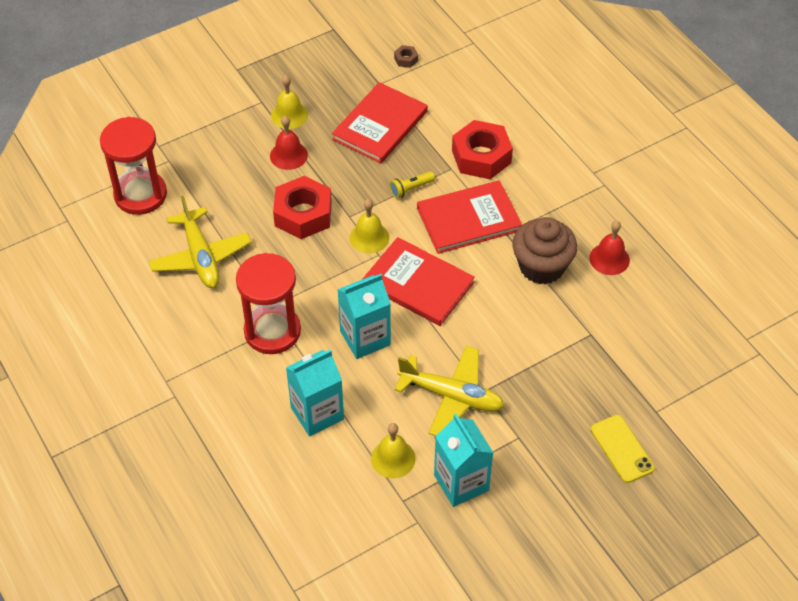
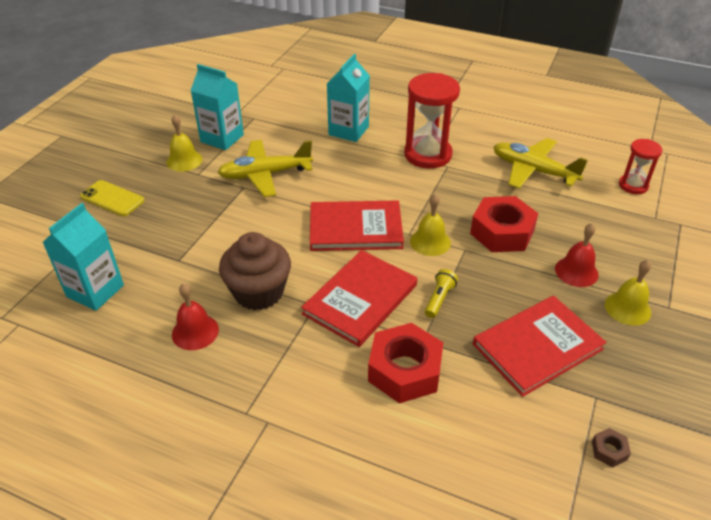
camera: 145 degrees right, 10 degrees down
red hourglass [100,117,167,215] -> red hourglass [619,139,663,194], size x0.57
red book [332,82,428,164] -> red book turned 60 degrees clockwise [473,296,607,397]
turquoise carton [337,274,391,359] -> turquoise carton moved to [42,203,124,311]
yellow bell [371,423,415,478] -> yellow bell moved to [166,114,202,172]

